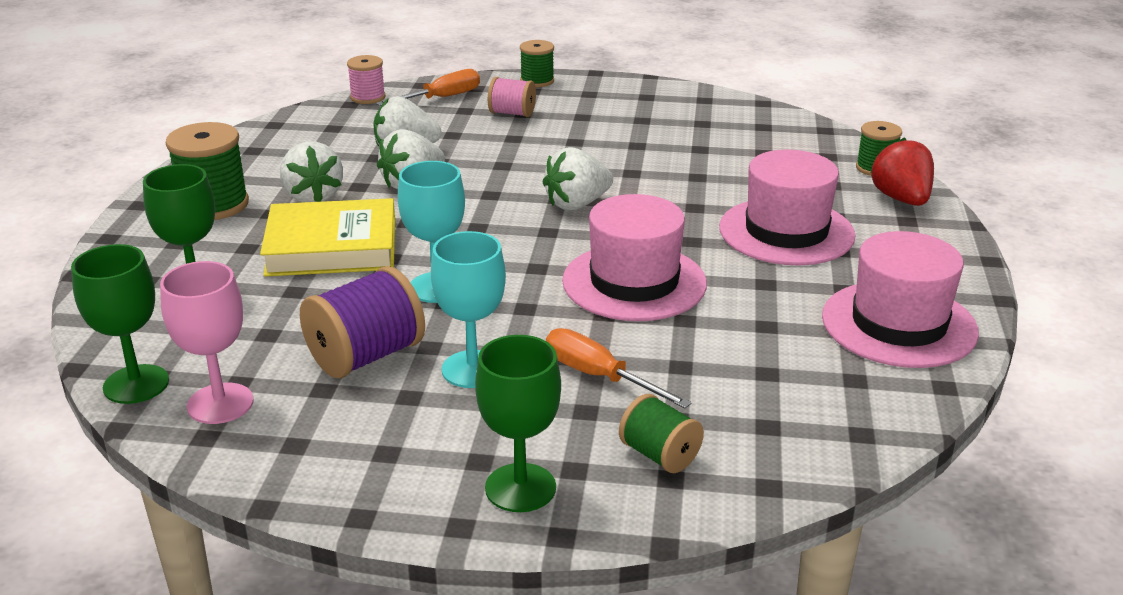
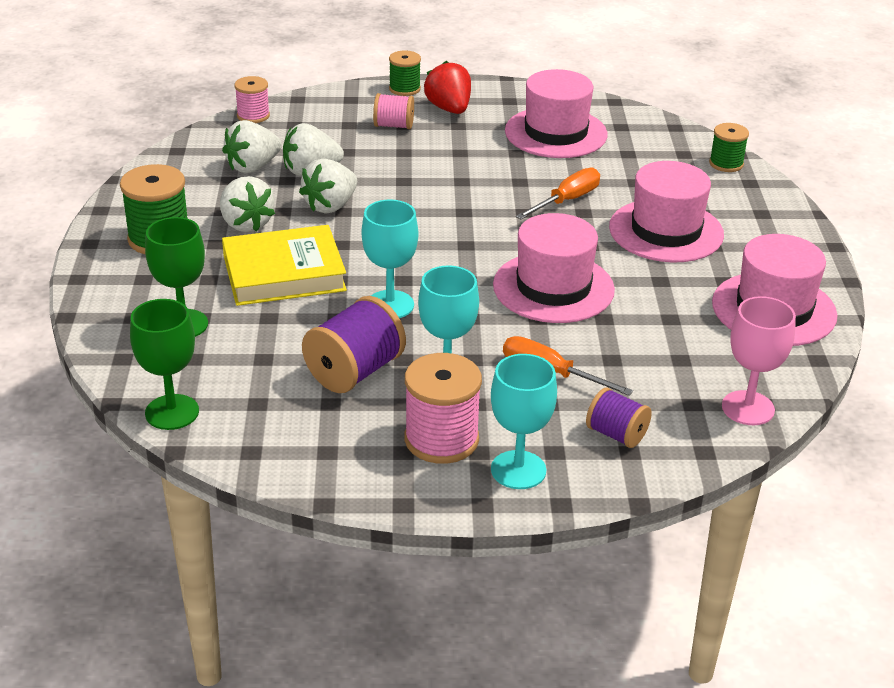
camera: 10 degrees left, 5 degrees up
pink goblet [160,261,254,424] -> pink goblet moved to [722,296,796,425]
orange screwdriver [376,69,480,106] -> orange screwdriver moved to [516,168,600,220]
green goblet [475,335,561,512] -> turquoise goblet [491,354,557,489]
white strawberry [542,147,613,211] -> white strawberry moved to [222,120,282,173]
green spool [619,394,704,473] -> purple spool [586,388,652,448]
red strawberry [871,137,934,206] -> red strawberry moved to [424,60,471,114]
none -> pink spool [405,353,482,464]
none -> pink hat [505,69,608,158]

